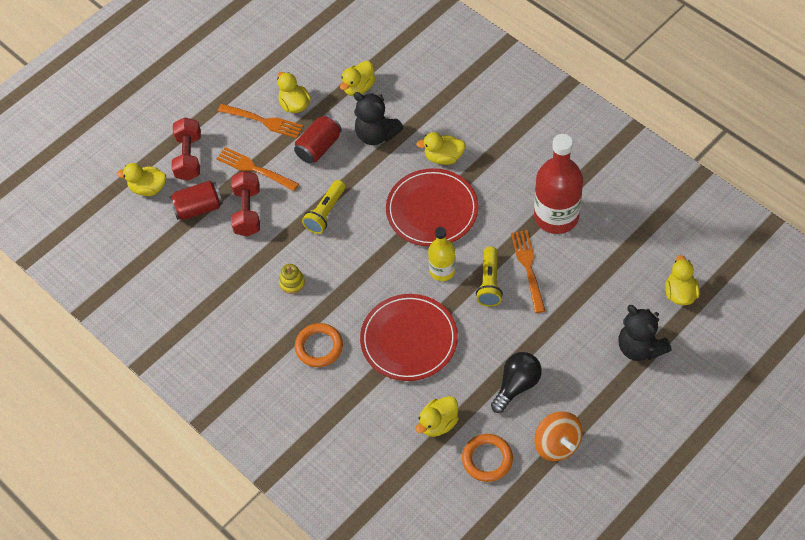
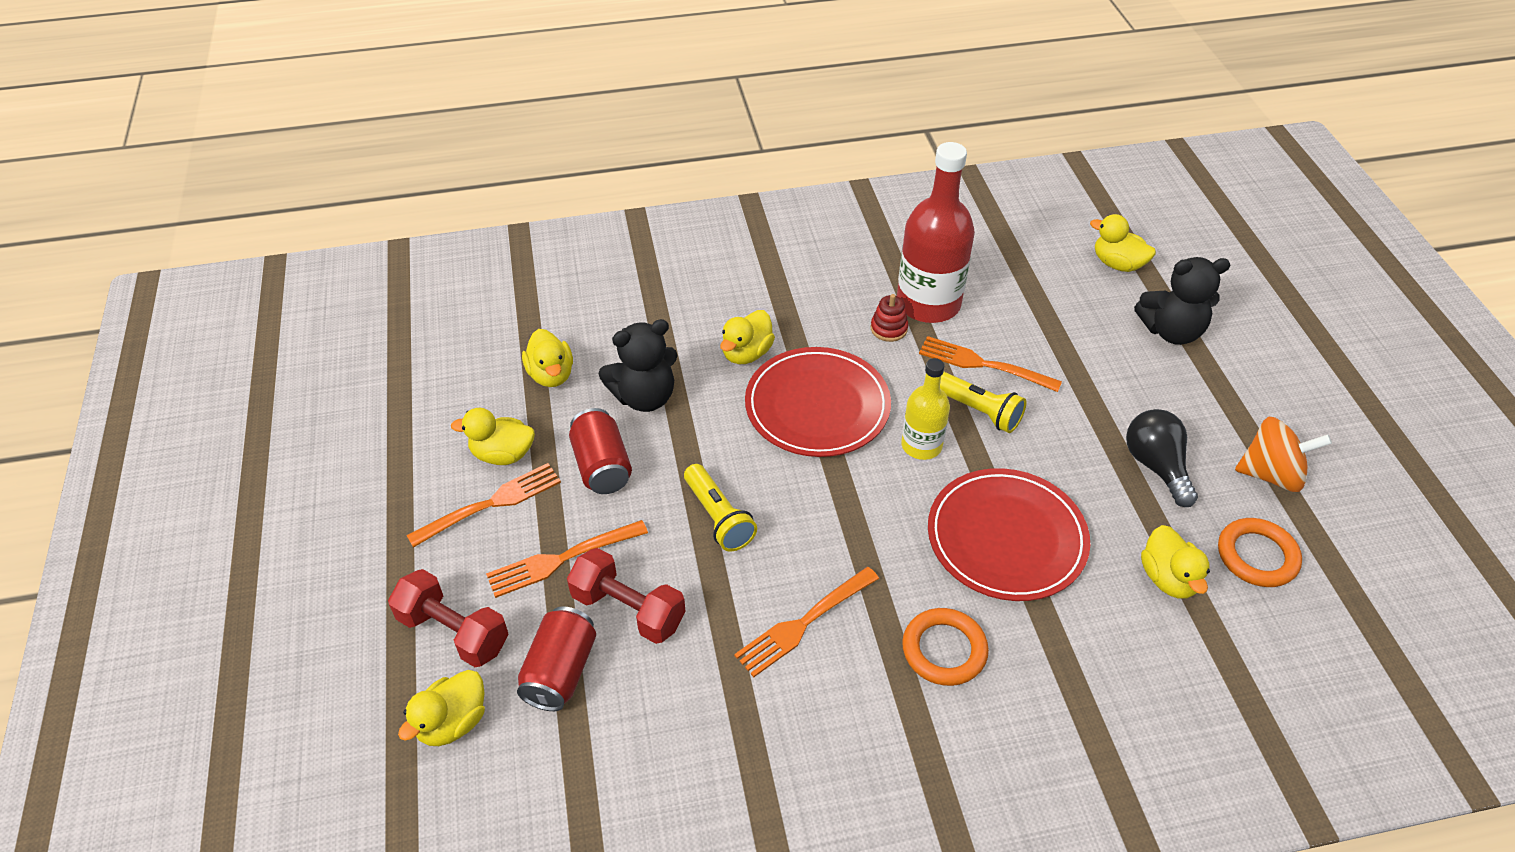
camera: 60 degrees left, 10 degrees down
yellow stacking toy [279,264,305,294] -> orange fork [734,567,879,677]
none -> red stacking toy [871,294,908,342]

